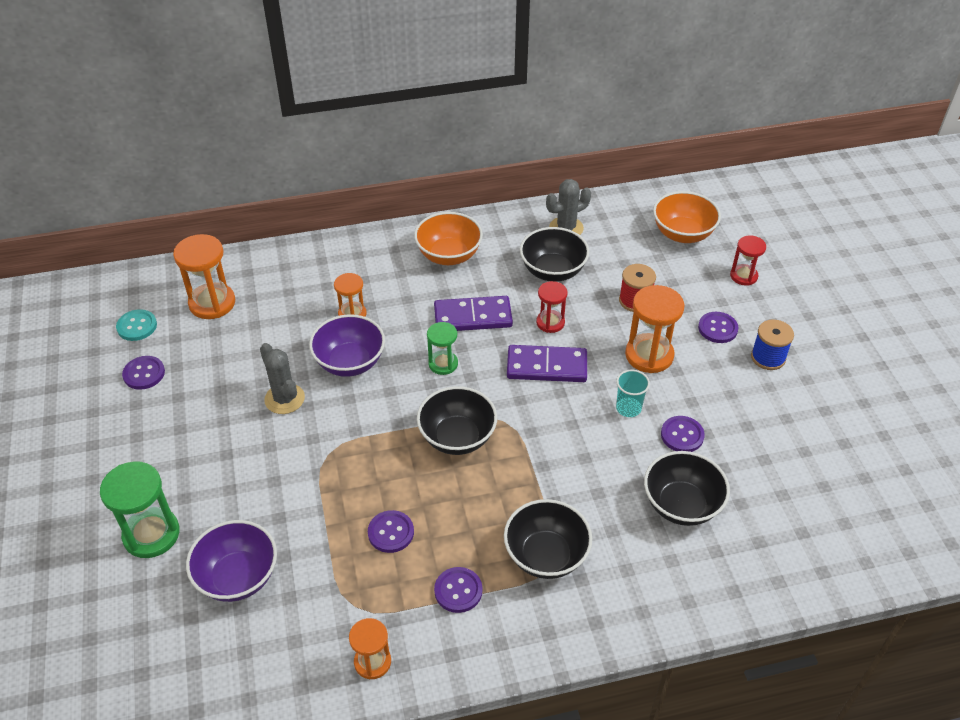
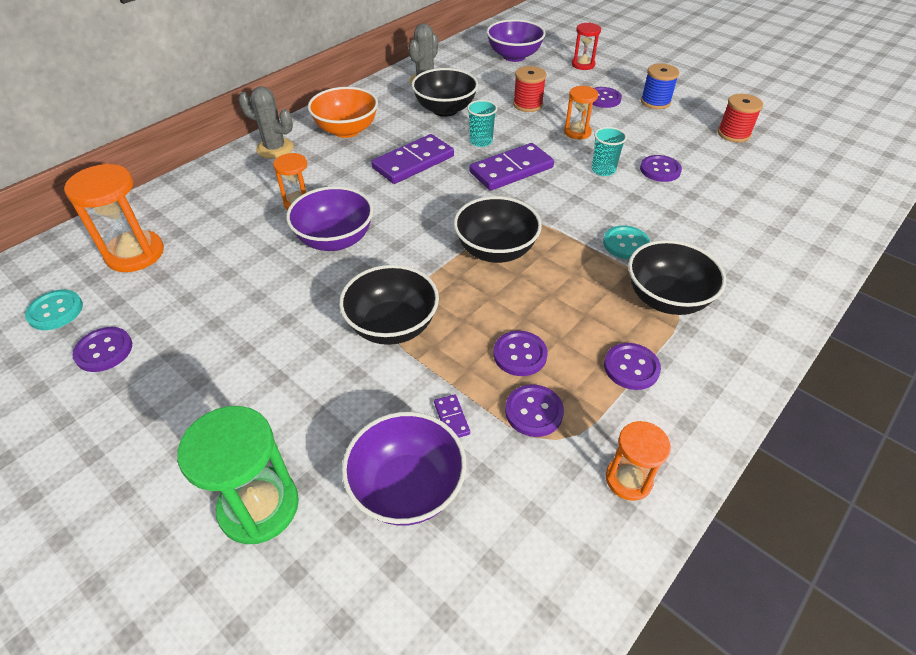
camera: 35 degrees left, 0 degrees up
grey cactus [260,343,305,414] -> grey cactus moved to [238,86,294,158]
green hourglass [427,322,458,375] -> none
red hourglass [536,281,568,333] -> turquoise cup [467,100,497,147]
orange hourglass [625,285,685,373] -> orange hourglass [564,86,598,139], size x0.61
black bowl [644,451,730,526] -> black bowl moved to [339,265,439,345]
orange bowl [653,191,721,243] -> purple bowl [487,19,546,62]
none -> purple domino [434,394,470,438]
none -> purple button [505,384,564,437]
none -> turquoise button [603,225,650,259]
none -> red spool [718,94,763,143]

